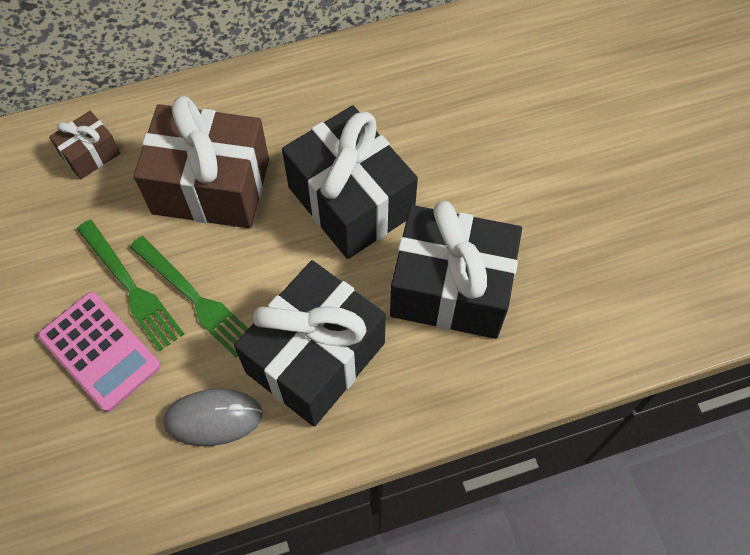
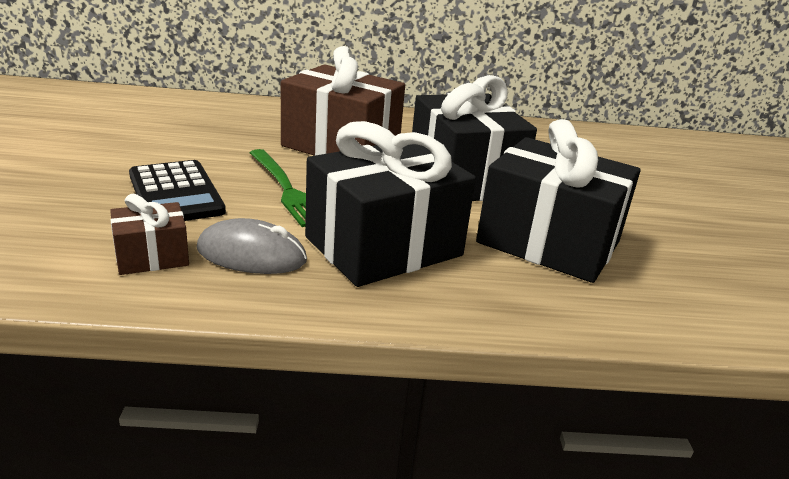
camera: 15 degrees right, 35 degrees down
pink calculator [38,292,161,412] -> black calculator [129,160,226,221]
brown gift [49,111,121,179] -> brown gift moved to [110,194,189,275]
green fork [77,220,184,351] -> none

